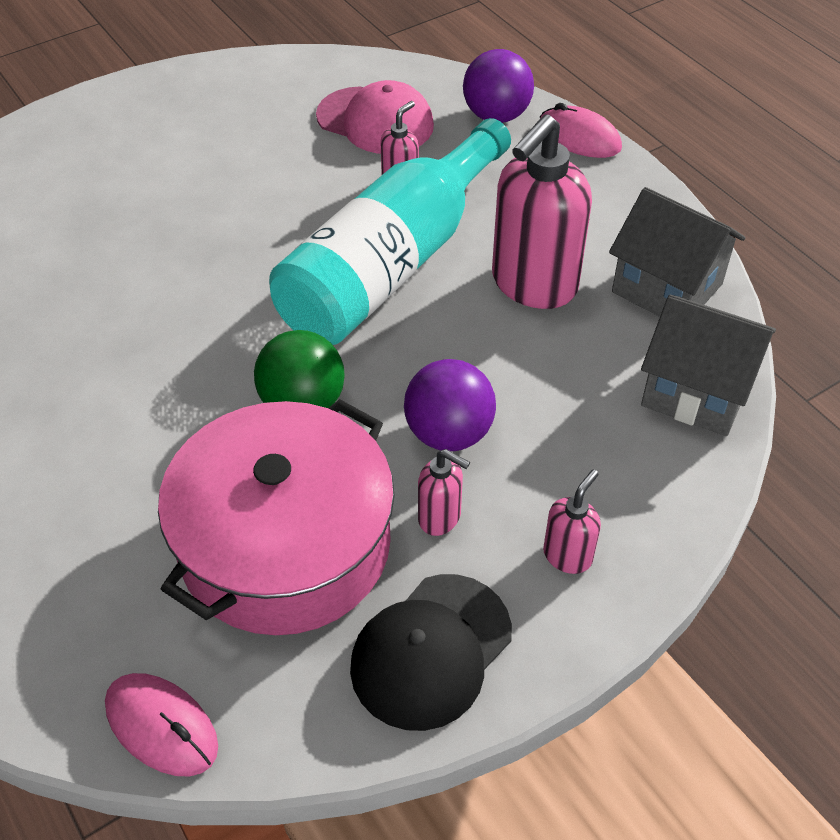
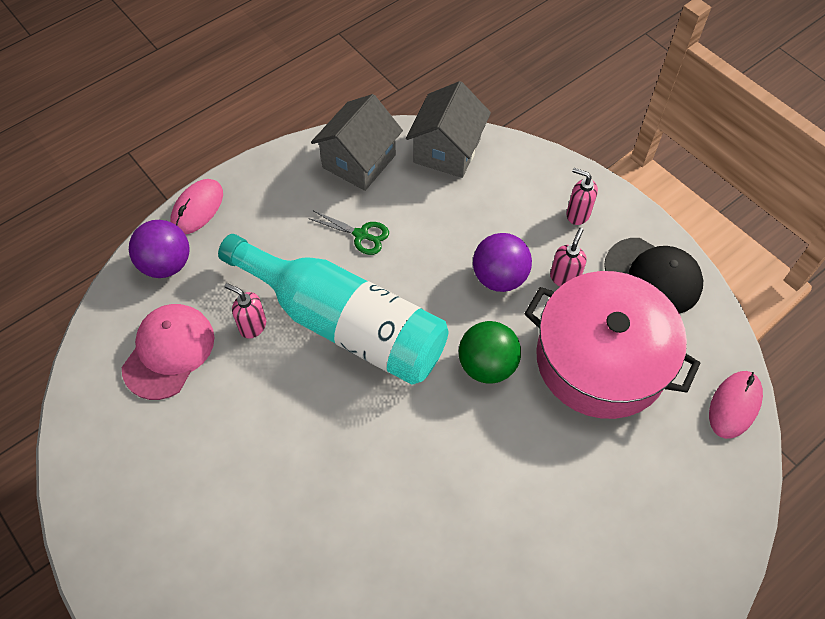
camera: 95 degrees left, 10 degrees up
pink soap dispenser [492,114,592,309] -> green scissors [308,211,389,255]

